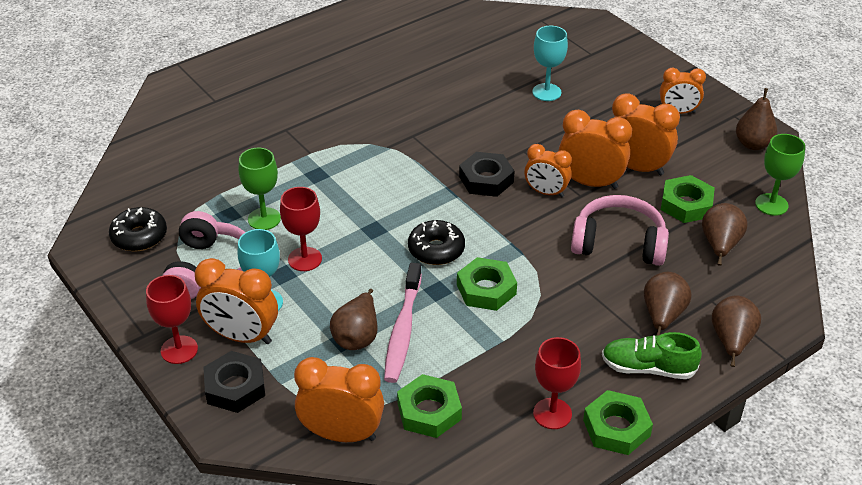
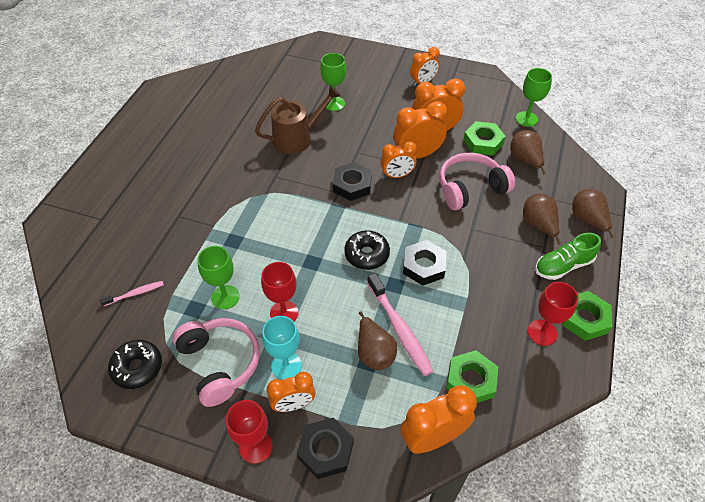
camera: 35 degrees left, 10 degrees up
orange clock [195,258,278,344] -> orange clock [267,372,315,412], size x0.66
green nut [457,257,517,311] -> black nut [403,240,447,286]
turquoise goblet [532,26,568,101] -> green goblet [320,53,346,111]
brown pear [736,88,777,150] -> none
none -> pink toothbrush [100,281,164,306]
none -> brown watering can [255,85,341,154]

